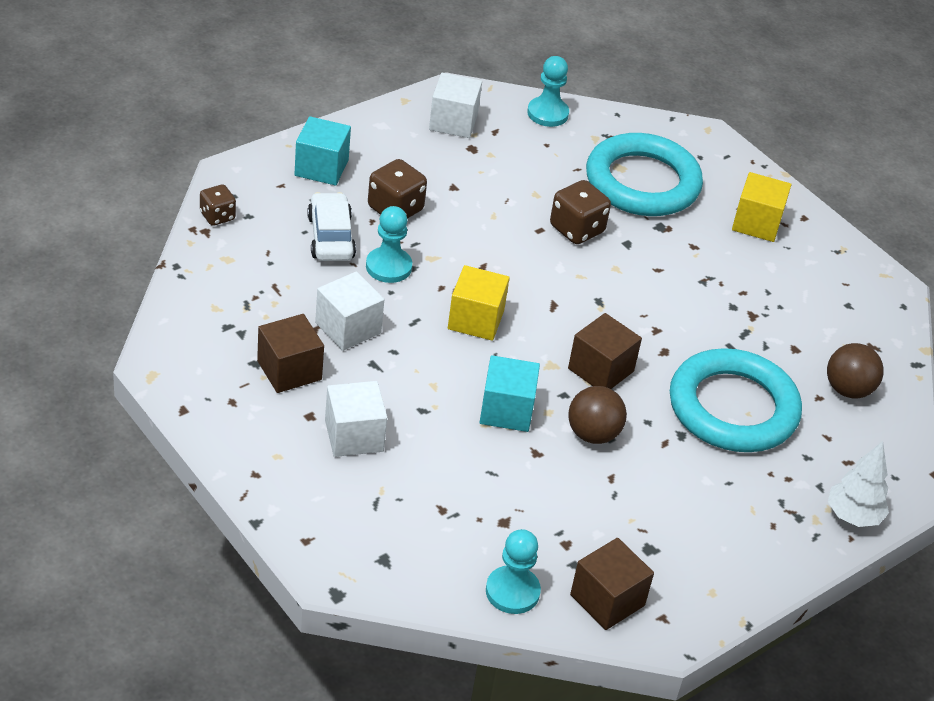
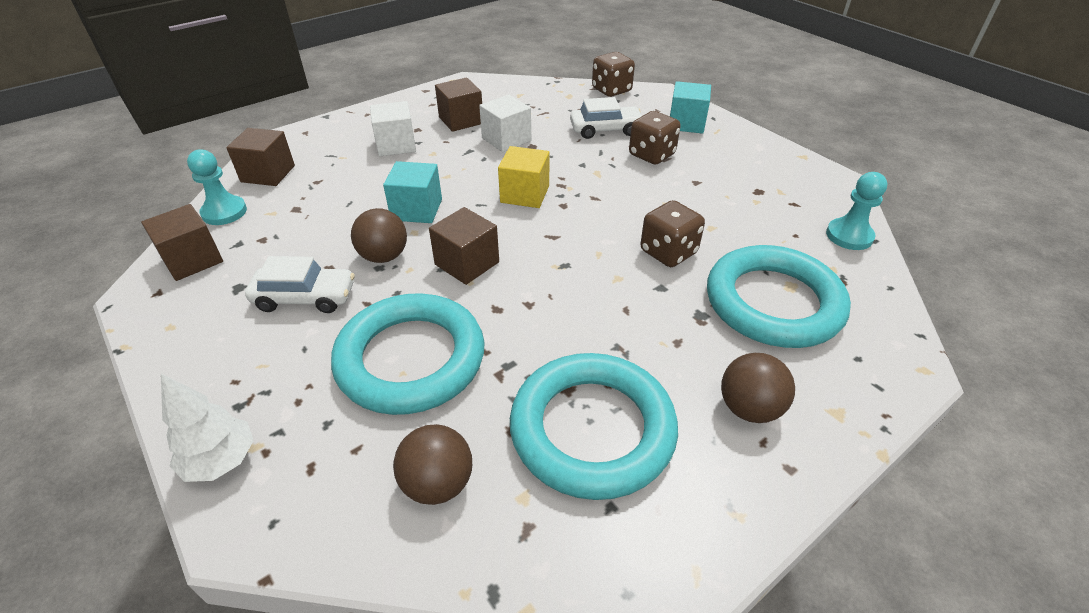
camera: 95 degrees right, 0 degrees up
brown dice [200,185,236,226] -> brown dice [592,52,635,97], size x1.57
turquoise pawn [366,206,412,283] -> none
white cube [429,73,482,138] -> none
yellow cube [732,172,791,242] -> brown ball [721,353,795,423]
none -> brown cube [226,128,295,186]
none -> white car [245,256,355,313]
none -> turquoise ring [510,353,678,500]

